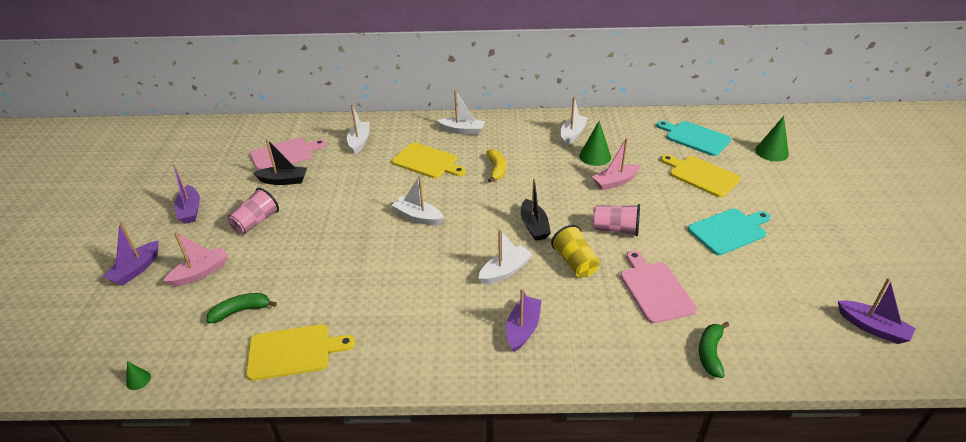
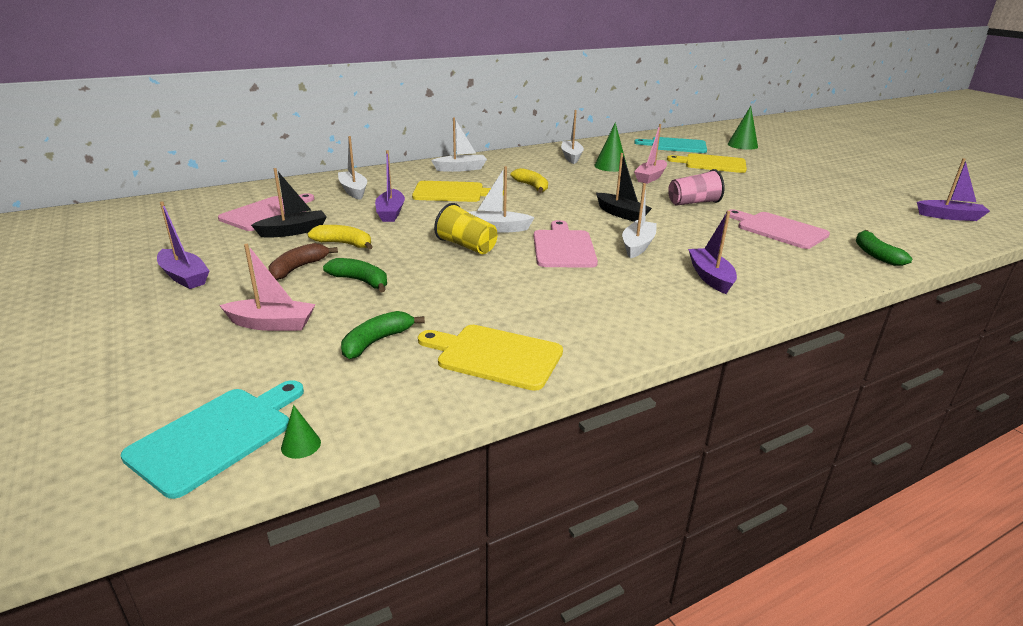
camera: 30 degrees left, 10 degrees down
purple boat [102,221,159,286] -> purple boat moved to [375,150,405,222]
pink boat [163,232,228,287] -> pink boat turned 75 degrees clockwise [219,244,316,331]
pink cup [228,188,279,234] -> brown banana [268,243,338,280]
yellow cutting board [246,324,355,381] -> yellow cutting board turned 120 degrees counterclockwise [418,325,563,391]
yellow cup [551,225,599,277] -> yellow cup moved to [434,203,497,254]
turquoise cutting board [688,209,770,255] -> turquoise cutting board moved to [121,380,304,499]
none -> yellow banana [308,225,373,249]
none -> green banana [323,258,387,292]
none -> pink cutting board [534,220,598,268]

